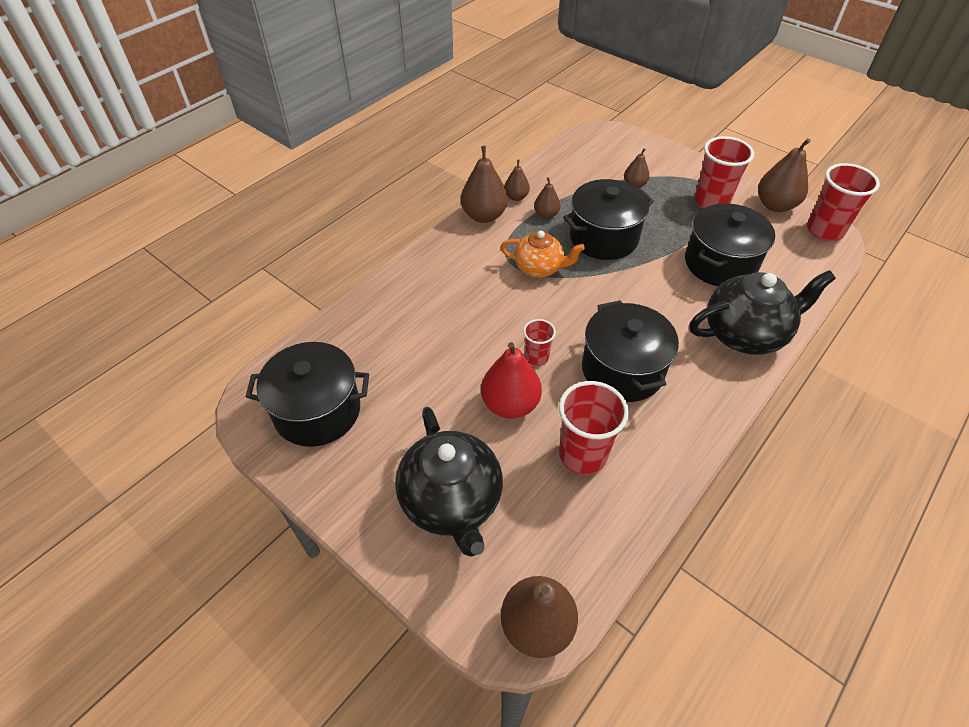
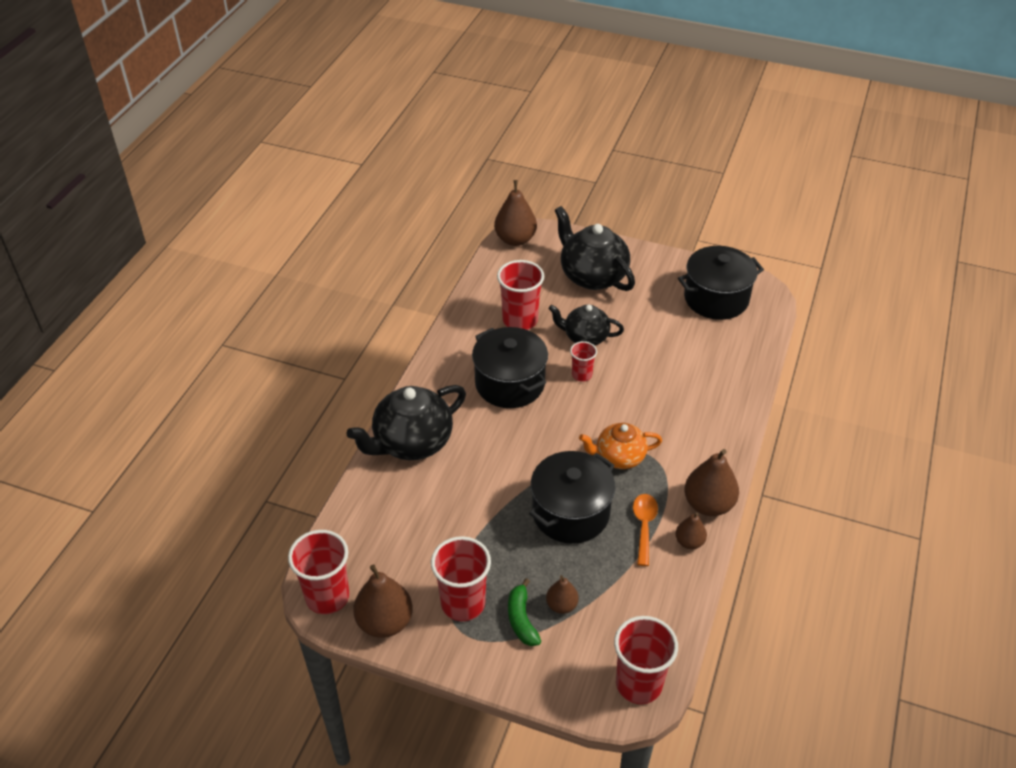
camera: 160 degrees right, 5 degrees down
red pear [481,342,542,419] -> black teapot [548,304,624,346]
brown pear [534,177,560,219] -> orange spoon [633,494,658,566]
black pot [685,203,775,286] -> none
none -> green banana [508,578,541,646]
none -> red cup [614,616,678,704]

